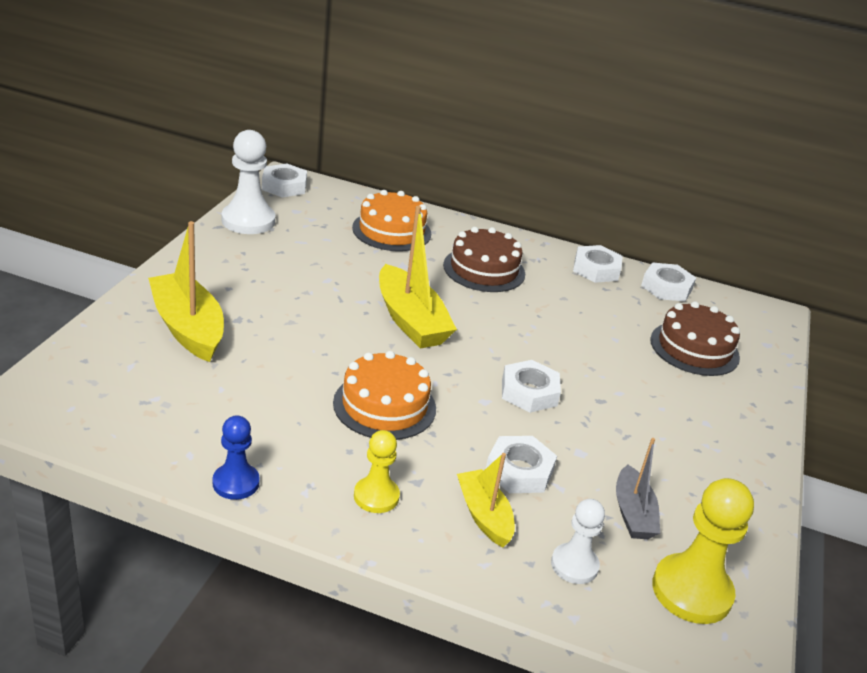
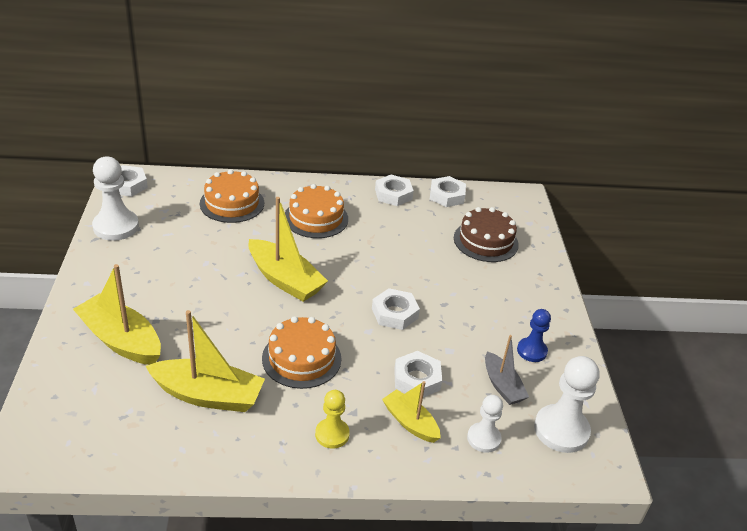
camera: 20 degrees left, 5 degrees up
blue pawn [212,416,260,500] -> blue pawn moved to [517,309,551,362]
brown cake [443,227,525,292] -> orange cake [285,184,348,238]
yellow pawn [652,478,754,624] -> white pawn [534,356,600,453]
none -> yellow boat [145,310,265,412]

